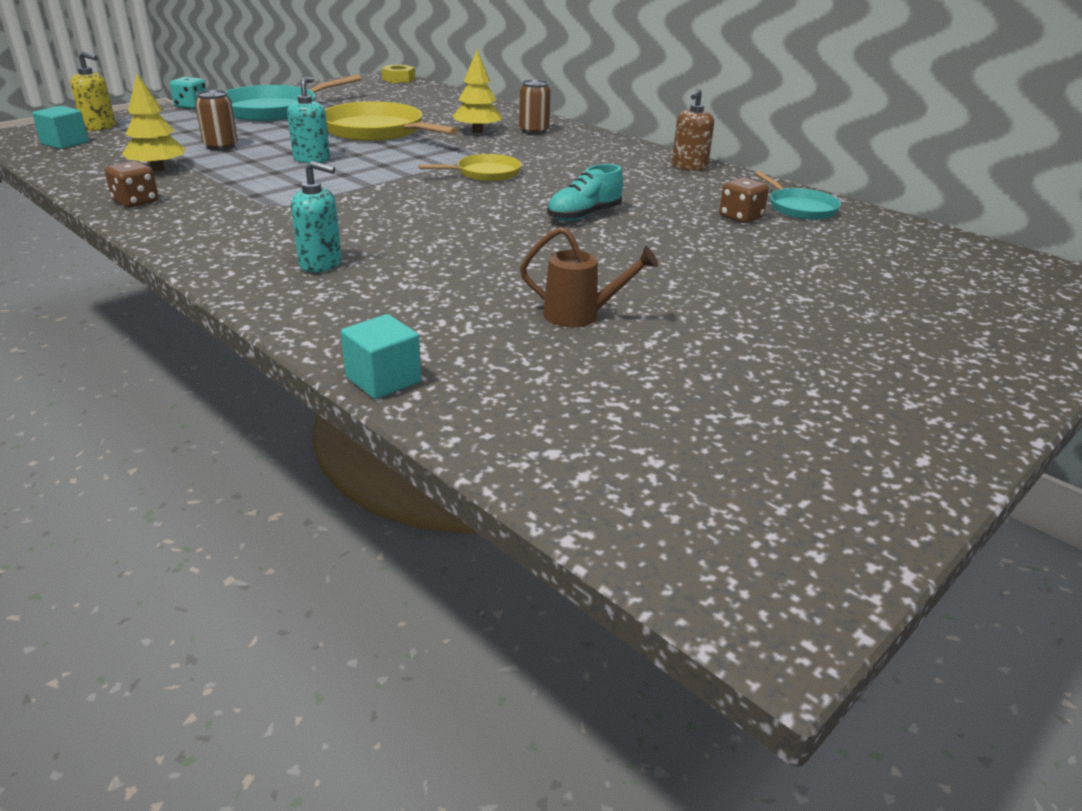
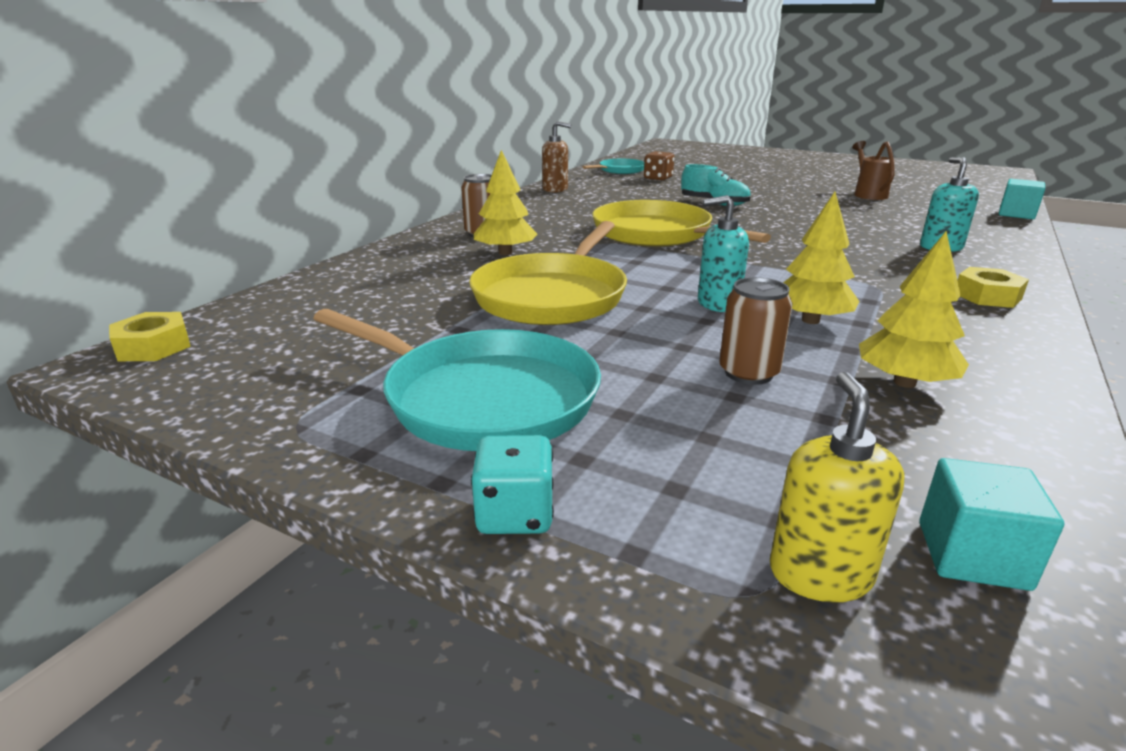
camera: 105 degrees left, 5 degrees down
brown dice [105,161,159,208] -> none
yellow pan [419,154,522,181] -> yellow pan [592,200,771,247], size x1.81
none -> yellow tree [783,192,860,324]
none -> yellow nut [958,267,1029,308]

